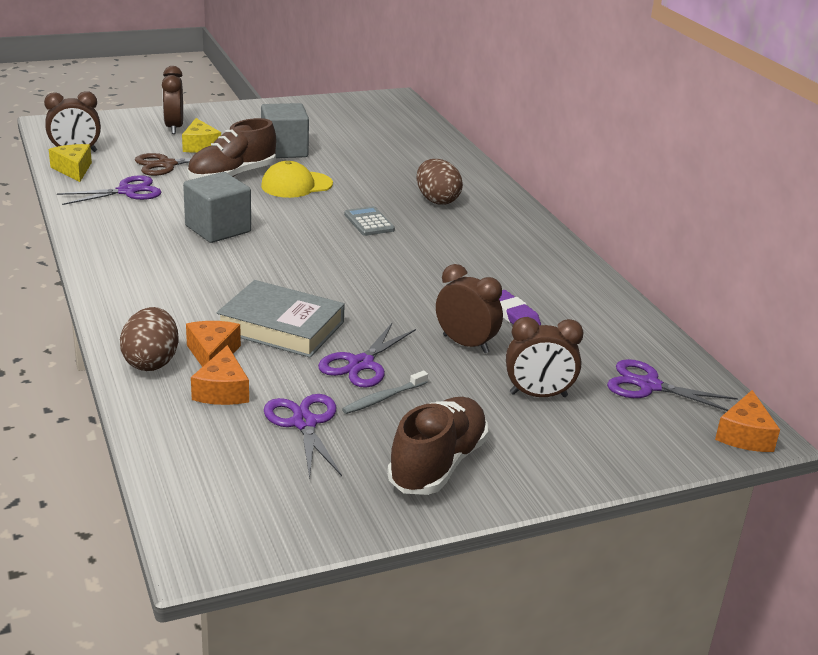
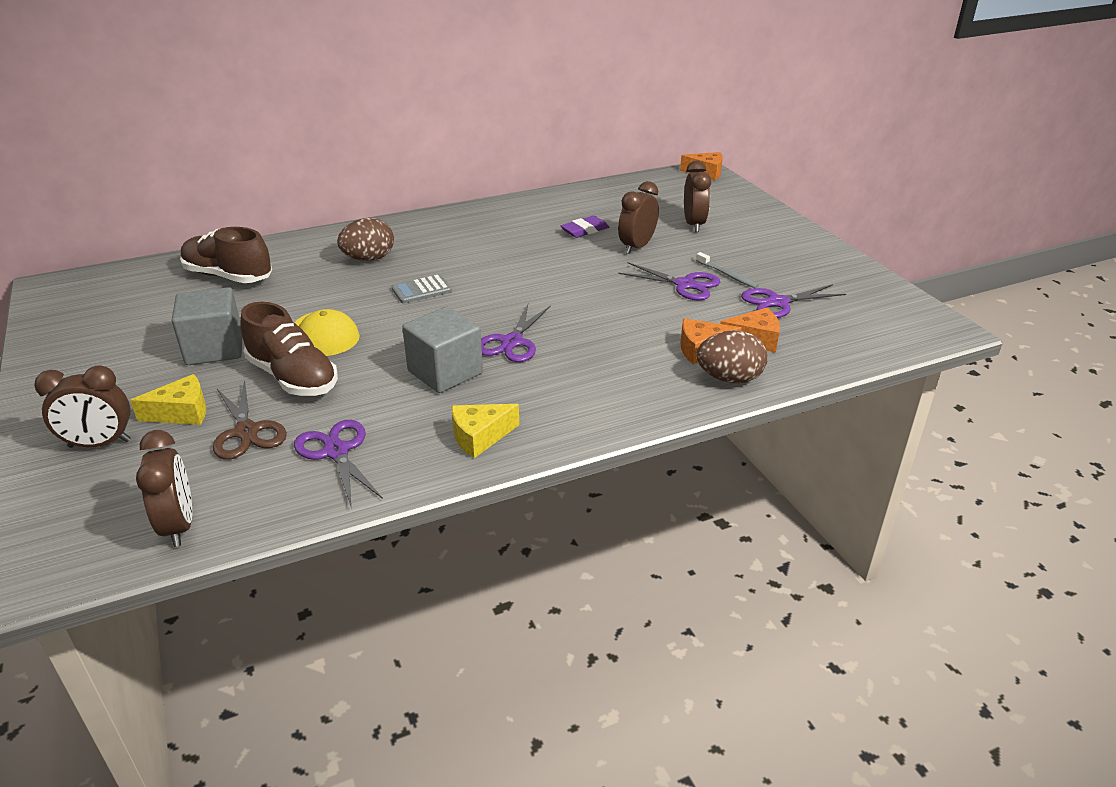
camera: 90 degrees left, 5 degrees up
yellow cheese [49,144,92,182] -> yellow cheese moved to [451,404,519,458]
grey book [217,280,345,358] -> none
brown shoe [387,397,489,495] -> brown shoe moved to [180,227,272,283]
purple scissors [607,359,738,411] -> purple scissors moved to [481,304,551,362]

